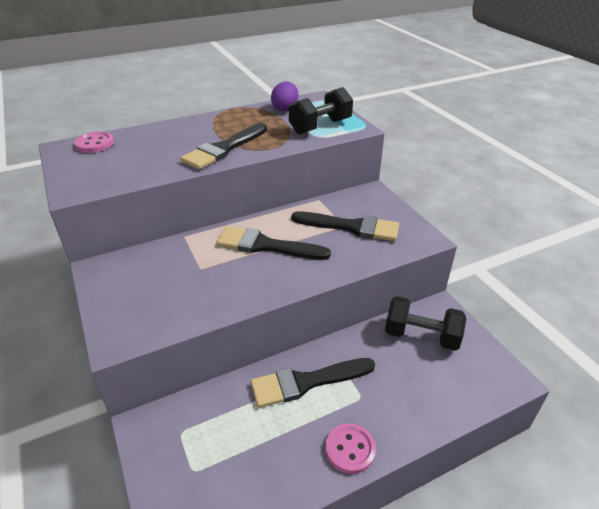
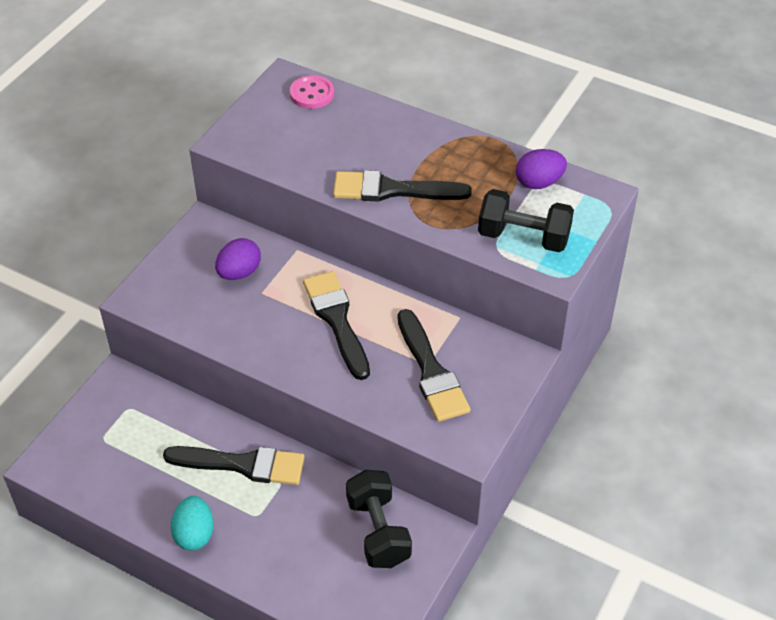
camera: 55 degrees right, 10 degrees up
black brush [251,358,375,408] -> black brush turned 150 degrees clockwise [163,446,305,485]
pink button [325,423,376,474] -> turquoise egg [171,496,214,551]
none -> purple egg [215,238,261,280]

